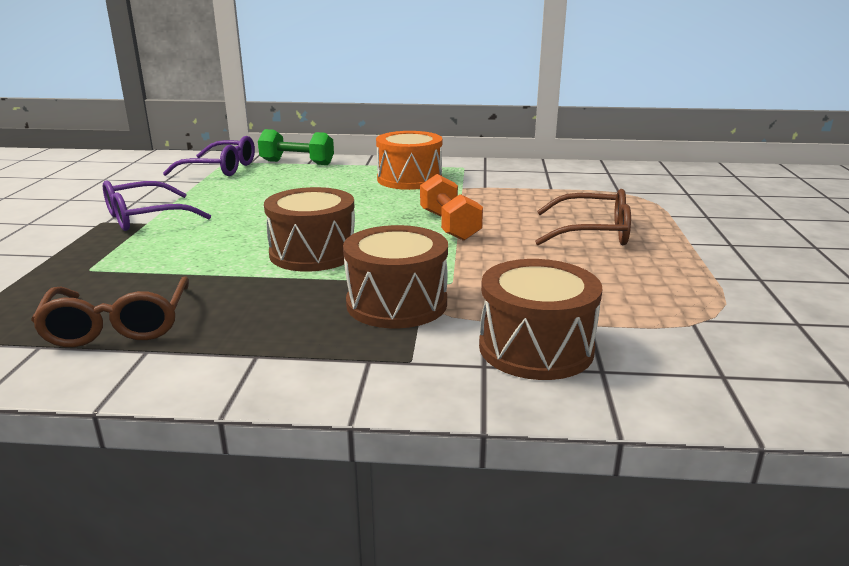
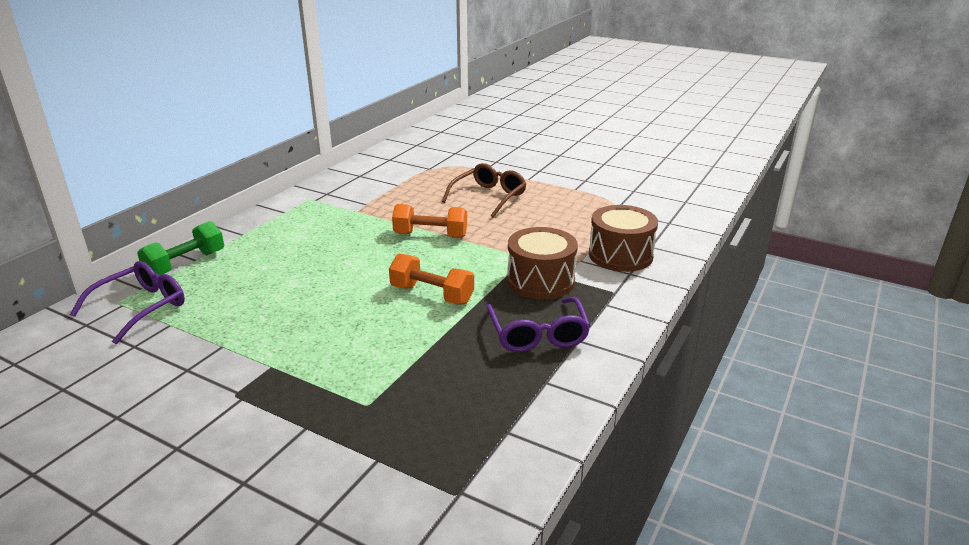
camera: 65 degrees left, 5 degrees up
brown glasses [31,276,189,347] -> none
purple glasses [103,180,211,231] -> purple glasses moved to [487,297,590,352]
brown drum [264,187,355,271] -> orange dumbbell [389,254,474,304]
orange drum [376,131,442,190] -> none

